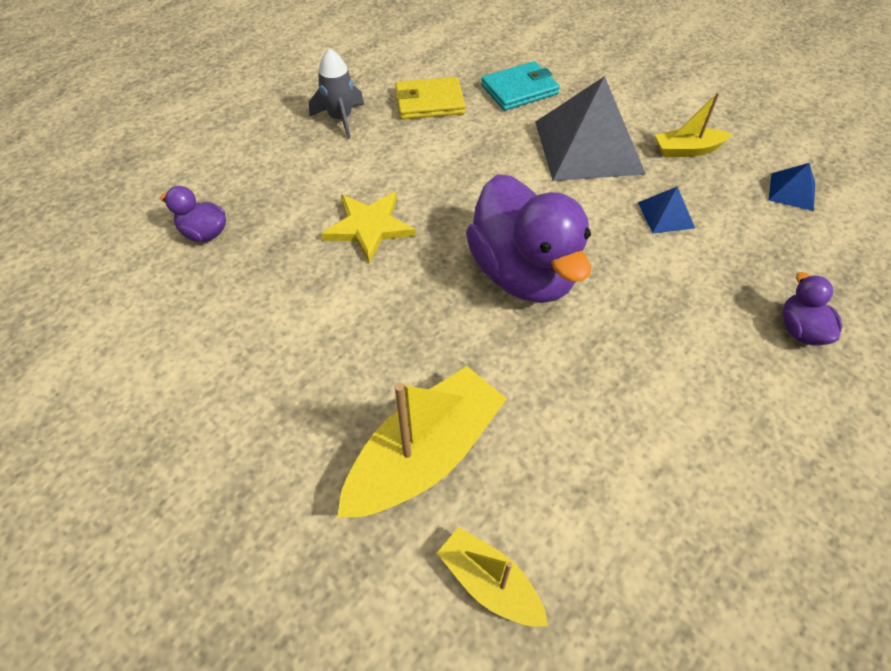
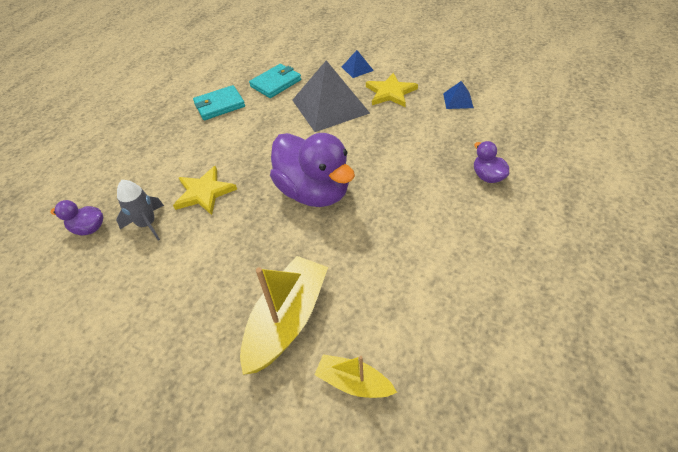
camera: 15 degrees left, 5 degrees down
grey rocket [309,49,364,139] -> grey rocket moved to [116,180,164,241]
yellow wallet [395,77,465,119] -> turquoise wallet [193,85,245,120]
blue pyramid [638,187,695,233] -> blue pyramid moved to [342,50,374,78]
yellow boat [655,92,732,157] -> yellow star [366,73,418,107]

